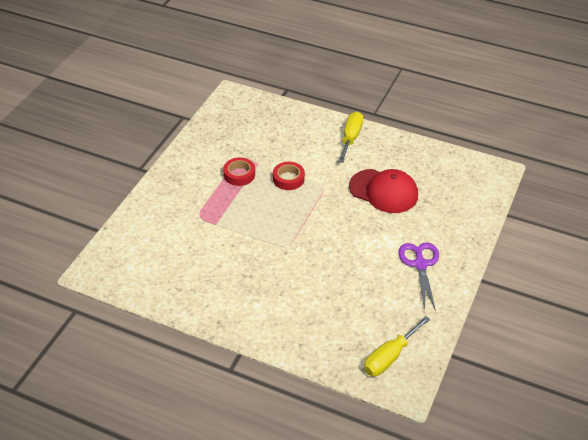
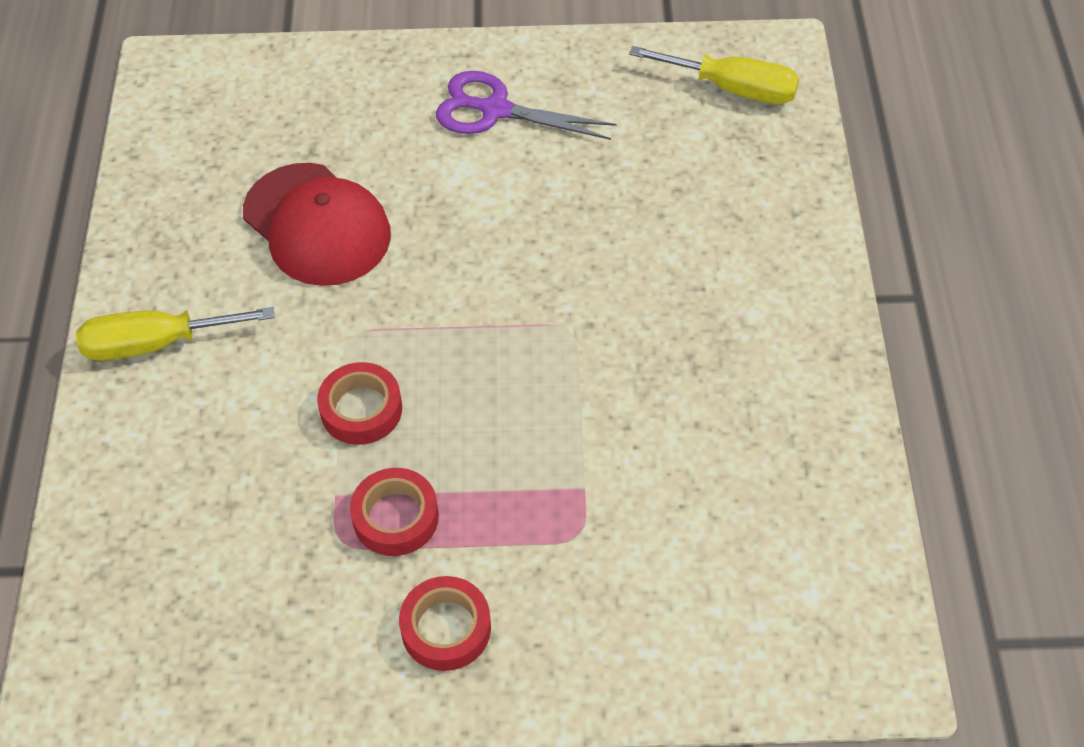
camera: 115 degrees left, 10 degrees up
red cap [349,169,418,213] -> red cap turned 135 degrees clockwise [243,163,391,286]
purple scissors [399,242,439,311] -> purple scissors turned 45 degrees clockwise [436,71,617,140]
none -> red tape [399,576,491,671]

